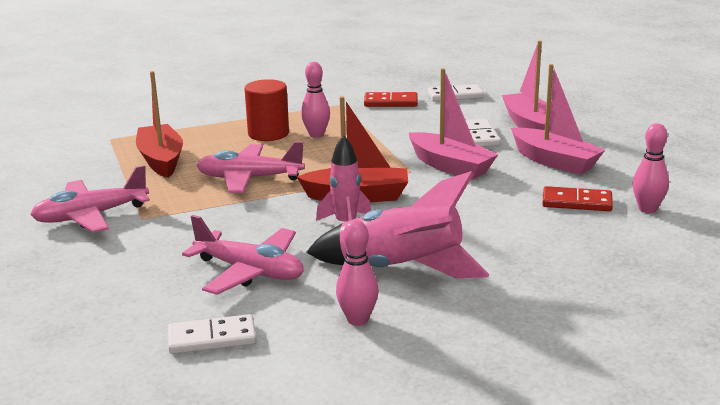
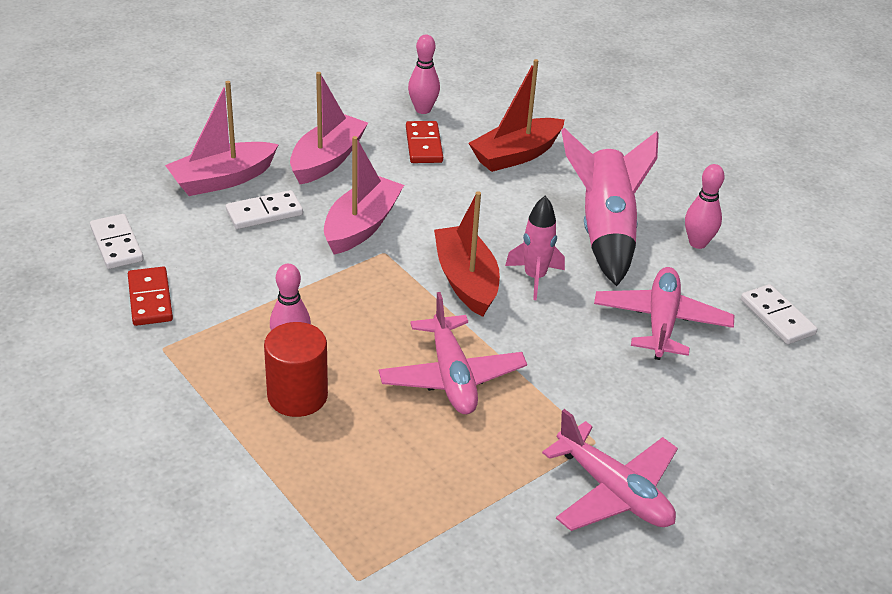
camera: 110 degrees left, 15 degrees up
red boat [136,71,183,178] -> red boat moved to [468,59,565,172]

